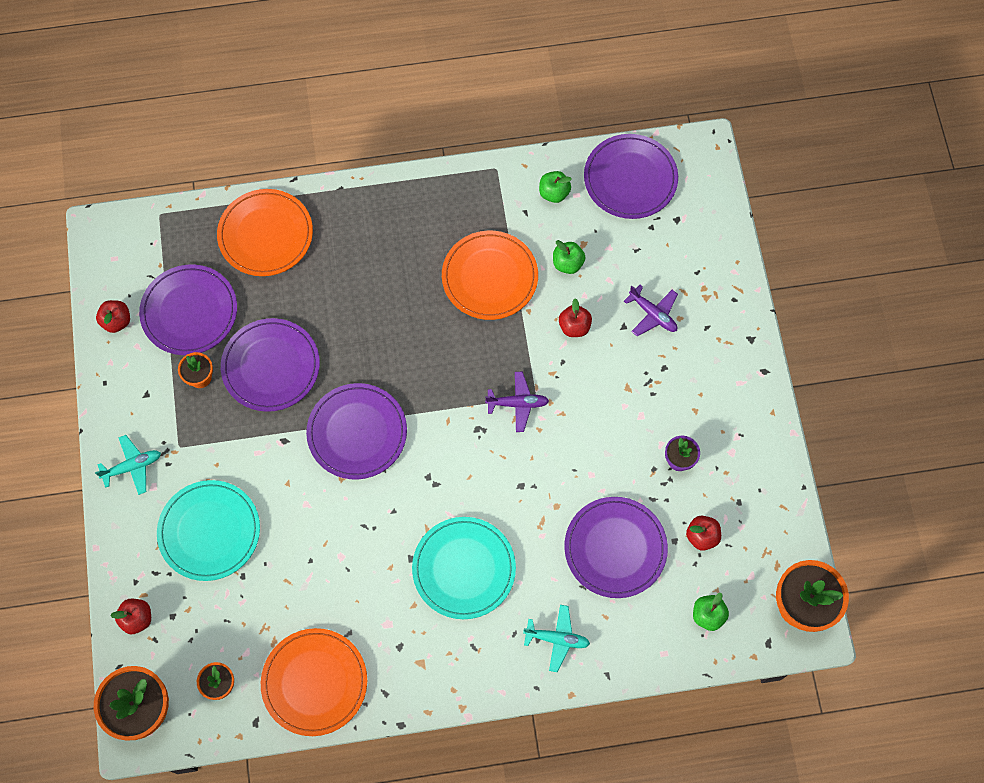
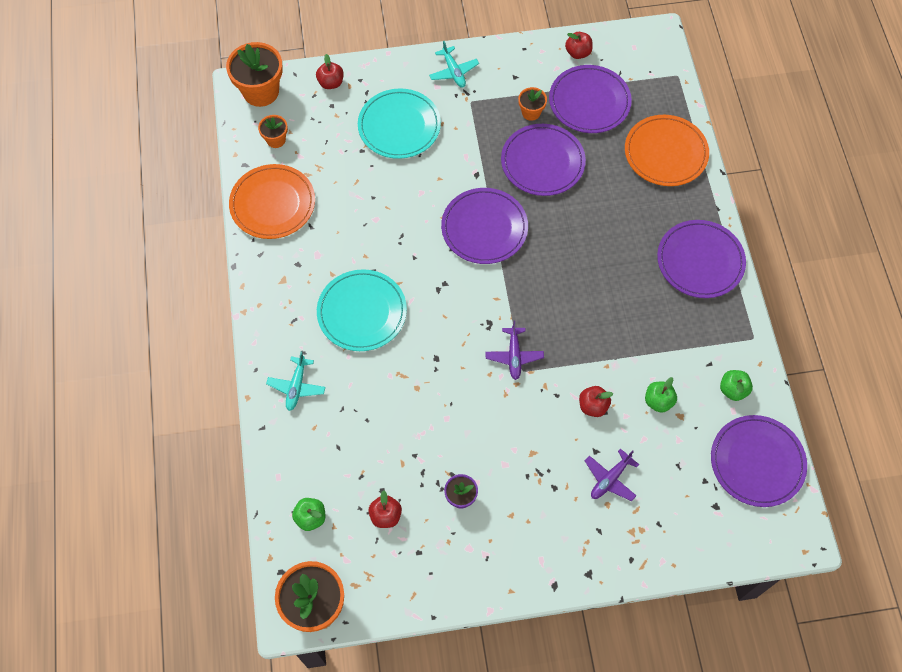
camera: 90 degrees right, 5 degrees down
orange plate [442,231,538,320] -> none
purple plate [564,497,668,598] -> purple plate moved to [657,220,746,298]

